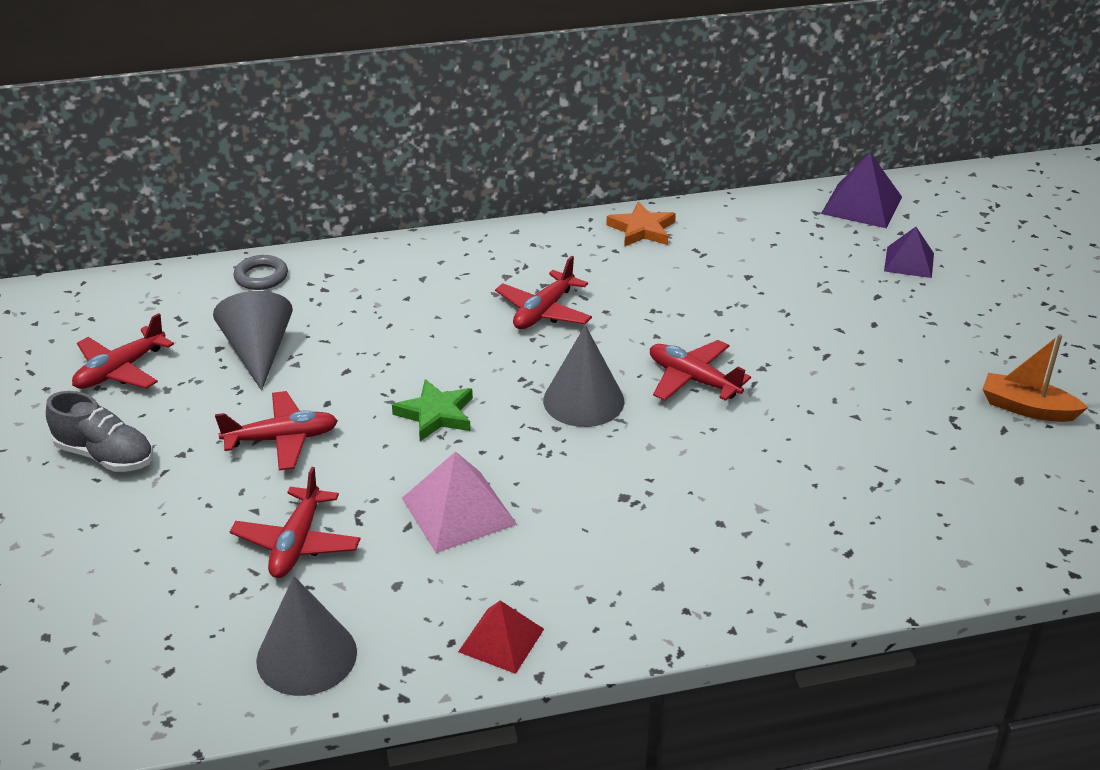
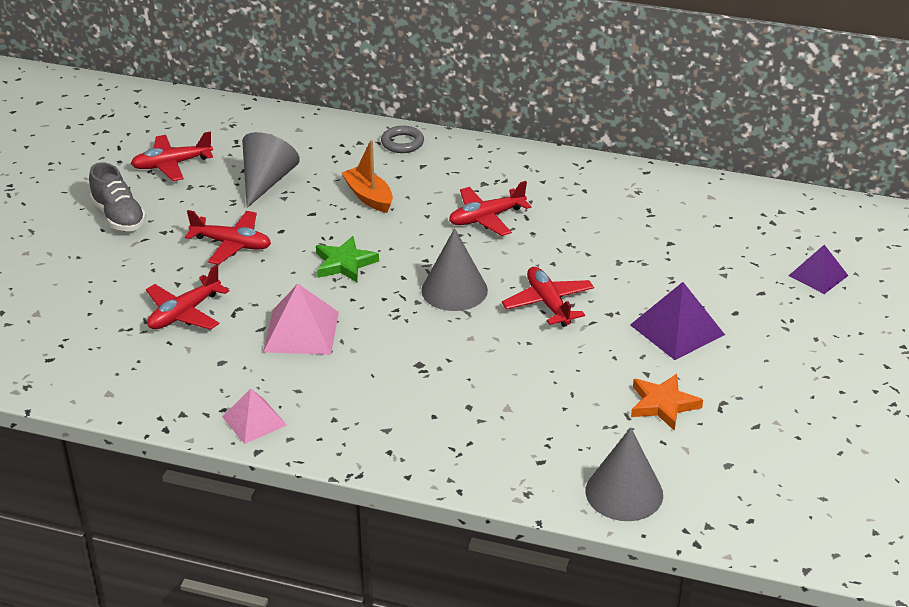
camera: 30 degrees right, 0 degrees up
grey ring [234,255,288,290] -> grey ring moved to [381,126,424,153]
grey cone [256,576,357,696] -> grey cone moved to [585,427,663,521]
red pyramid [458,601,544,674] -> pink pyramid [222,389,287,444]
orange star [606,202,676,247] -> orange star moved to [631,374,703,431]
purple pyramid [821,153,902,228] -> purple pyramid moved to [630,282,725,360]
orange boat [983,334,1088,422] -> orange boat moved to [342,140,393,213]

